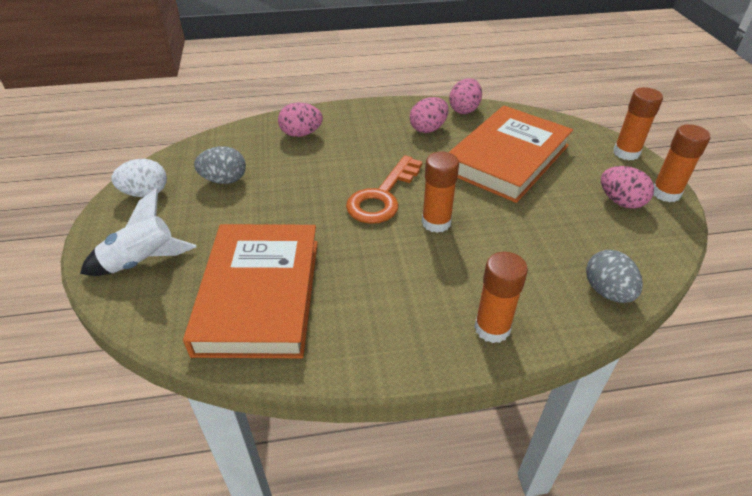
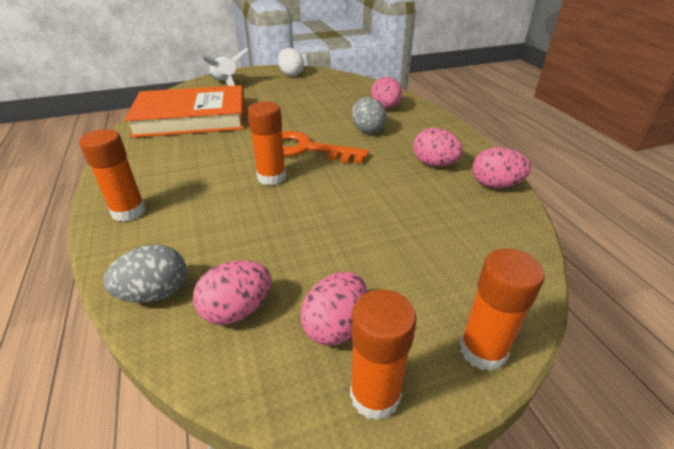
camera: 80 degrees right, 5 degrees down
grey egg [194,146,246,184] -> grey egg moved to [352,97,387,134]
orange book [449,106,573,203] -> none
none -> pink egg [193,260,271,325]

